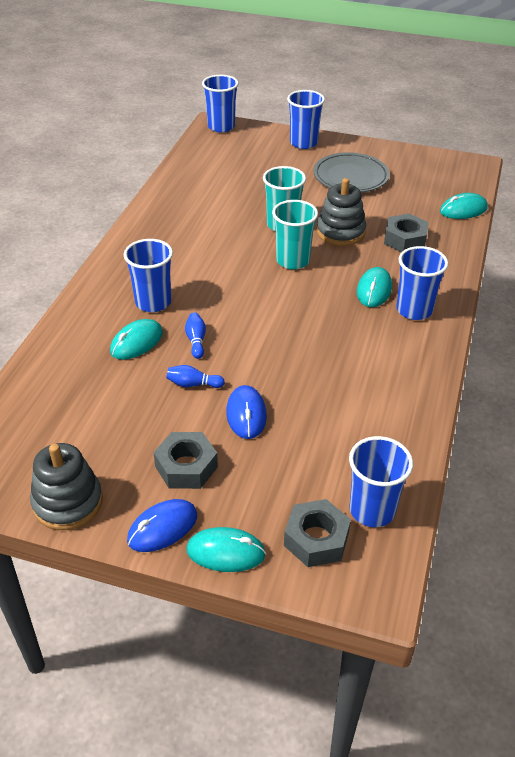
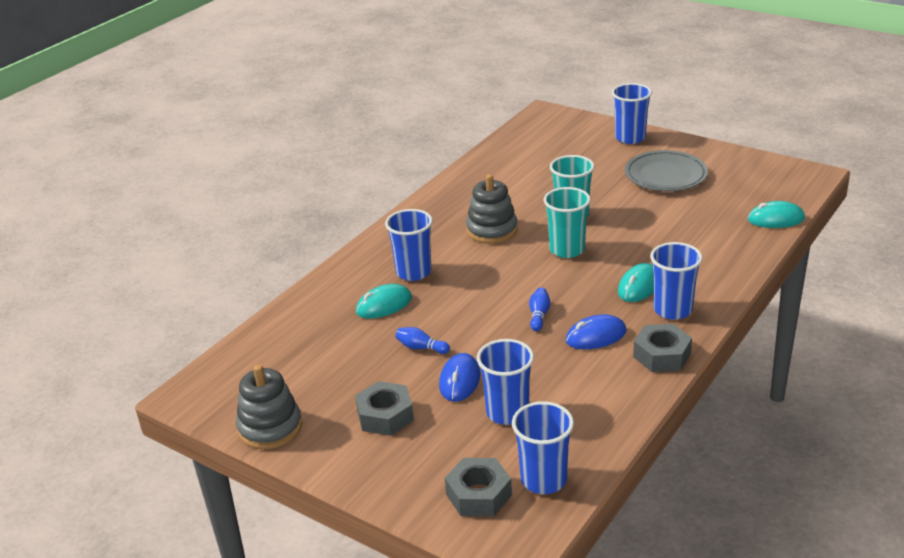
camera: 20 degrees right, 10 degrees down
blue mouse [127,499,197,552] -> blue mouse moved to [565,315,626,349]
blue bowling pin [185,313,206,359] -> blue bowling pin moved to [529,288,550,331]
turquoise mouse [187,527,266,572] -> none
blue cup [202,75,239,132] -> blue cup moved to [477,339,534,425]
grey stacking toy [317,178,366,246] -> grey stacking toy moved to [466,174,517,244]
grey nut [384,213,429,252] -> grey nut moved to [633,324,692,372]

